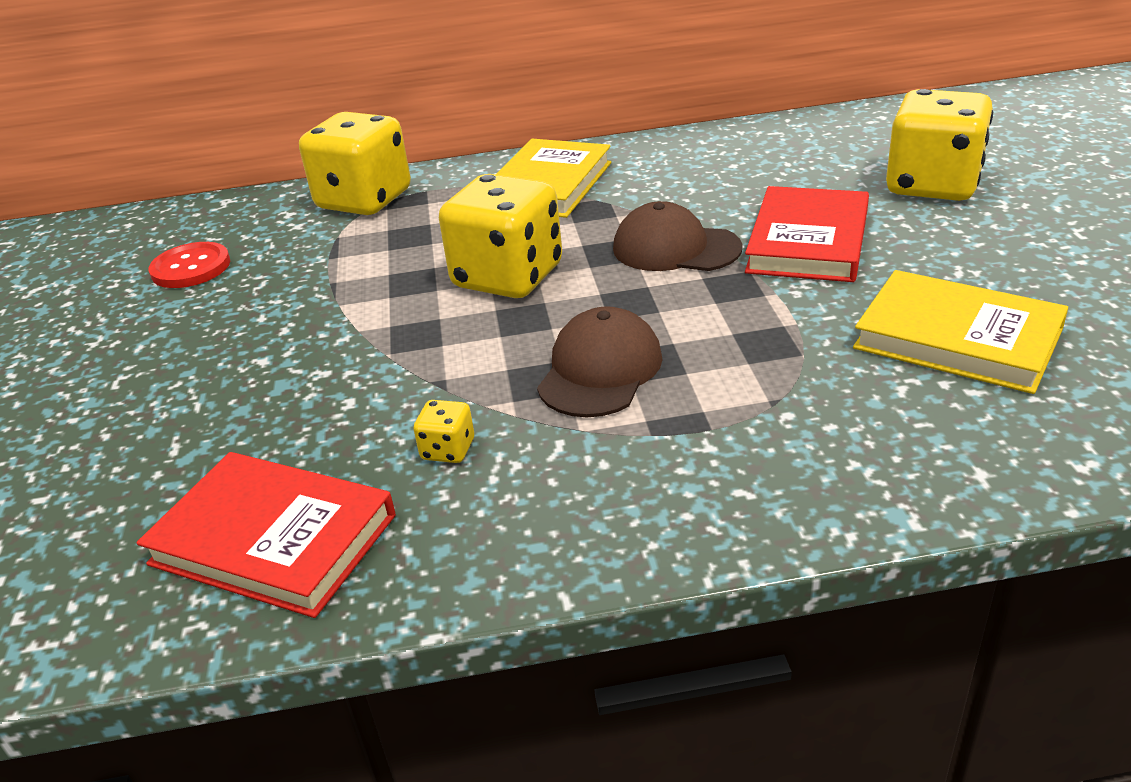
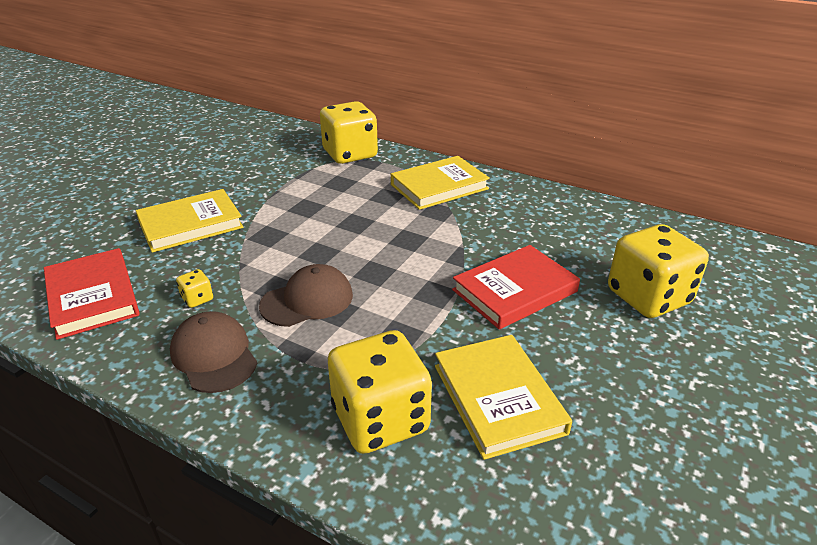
camera: 35 degrees right, 0 degrees up
red button [149,242,230,288] -> none
yellow dice [439,174,562,298] -> yellow dice moved to [328,330,432,454]
brown cap [613,201,743,271] -> brown cap moved to [170,311,257,393]
none -> yellow book [136,189,244,253]

